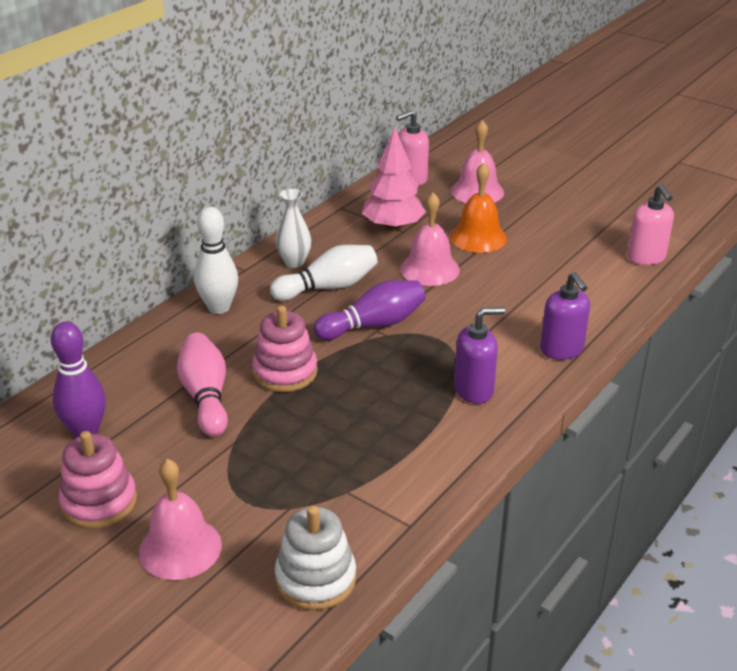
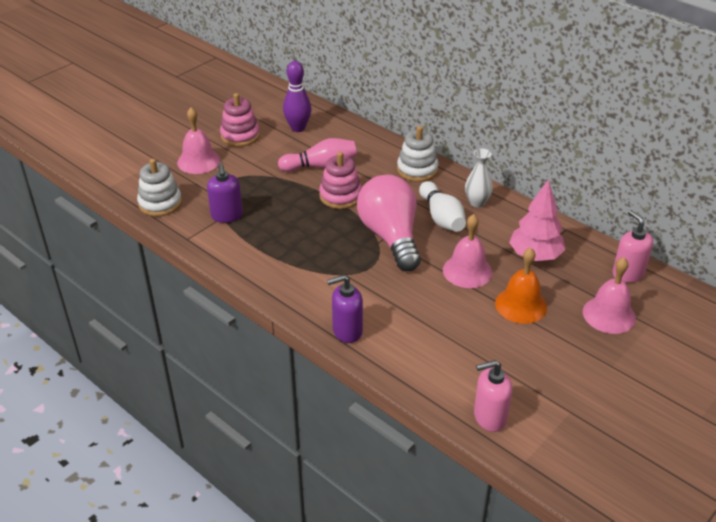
camera: 95 degrees right, 5 degrees up
white bowling pin [194,206,238,314] -> white stacking toy [397,126,439,182]
purple bowling pin [314,280,426,340] -> pink light bulb [357,175,421,271]
purple soap dispenser [454,307,505,404] -> purple soap dispenser moved to [207,163,243,223]

